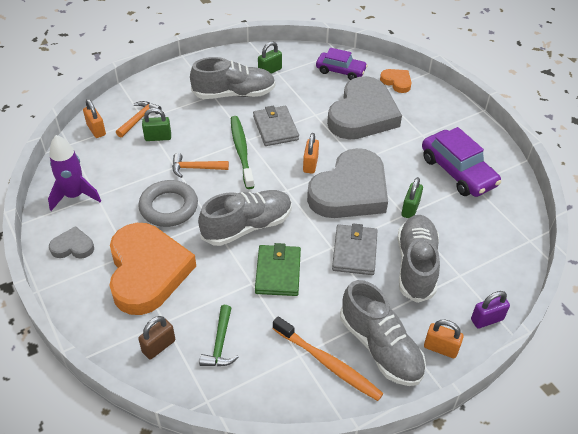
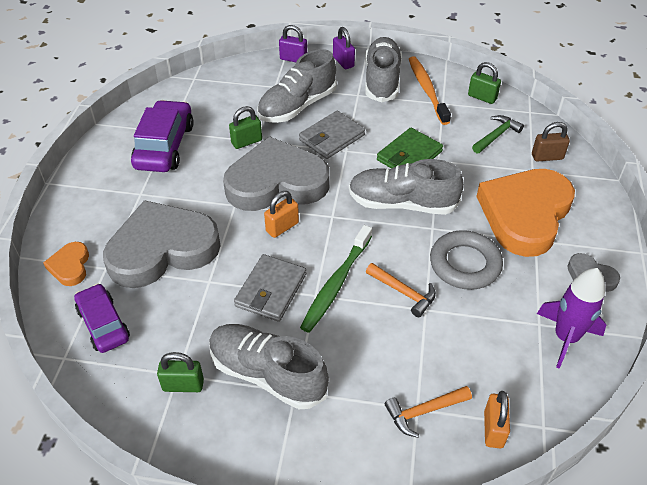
camera: 140 degrees left, 0 degrees up
green padlock [142,108,171,141] -> green padlock moved to [468,62,501,104]
orange padlock [424,320,463,358] -> purple padlock [333,27,355,69]

